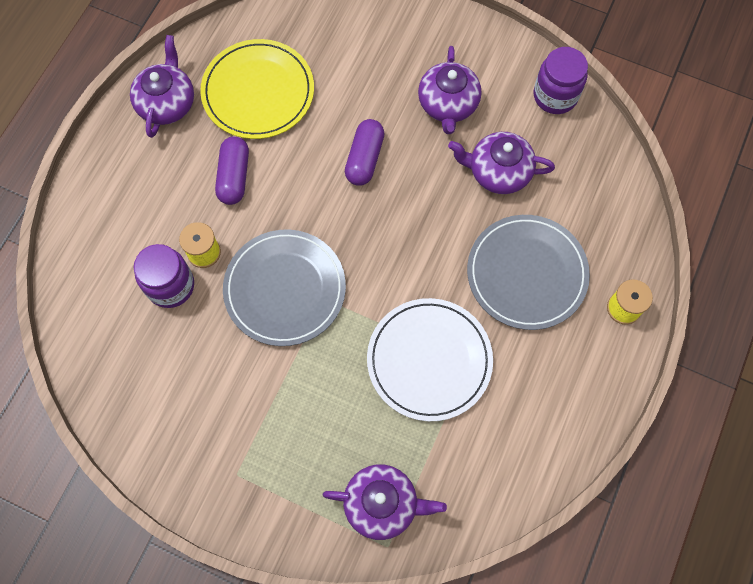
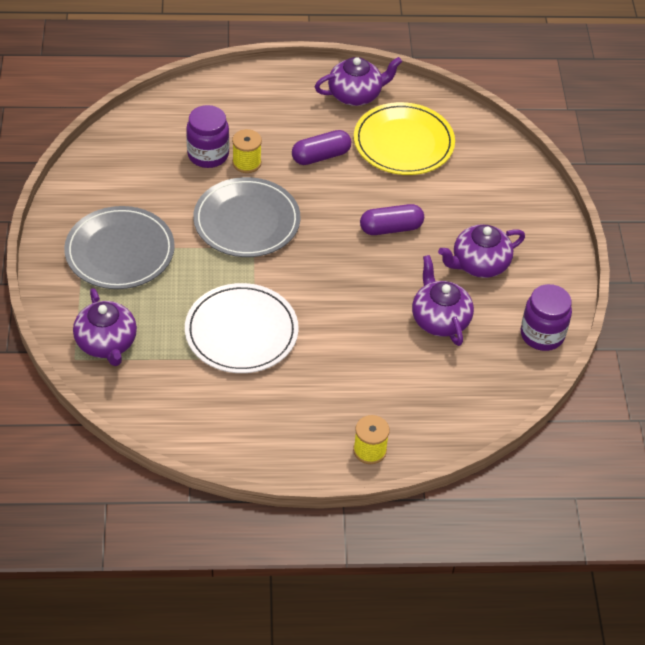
camera: 60 degrees right, 20 degrees down
grey plate [467,215,590,330] -> grey plate moved to [64,206,175,289]

